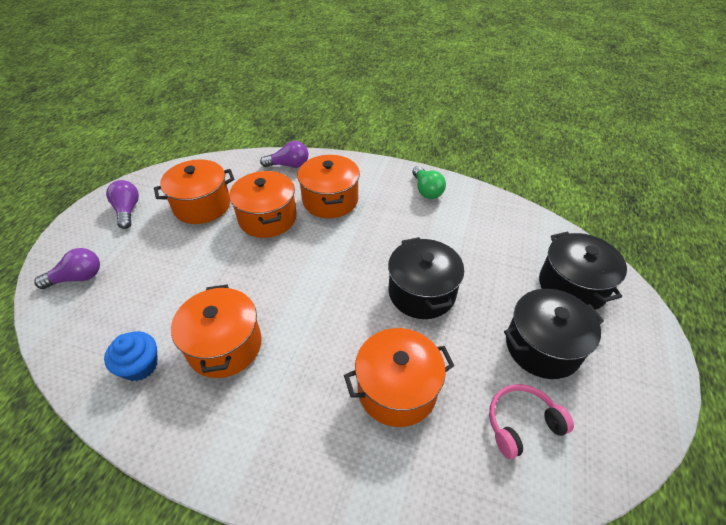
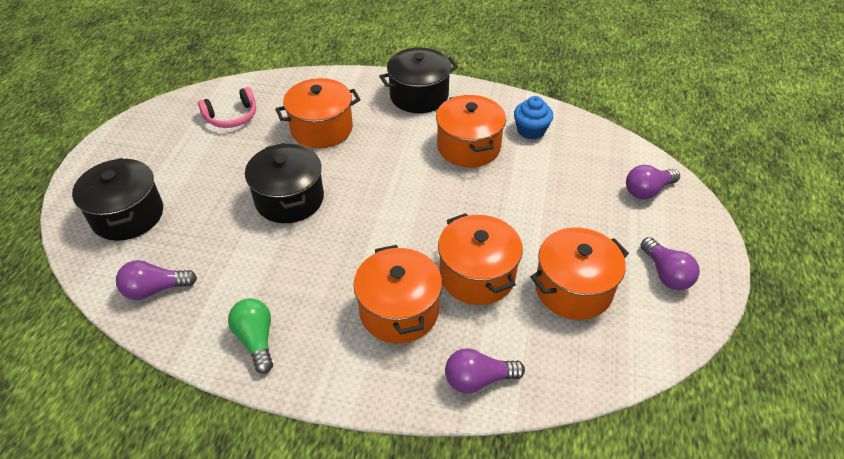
camera: 175 degrees right, 0 degrees up
black pot [504,289,604,379] -> black pot moved to [380,47,458,113]
none -> purple light bulb [116,260,197,300]

